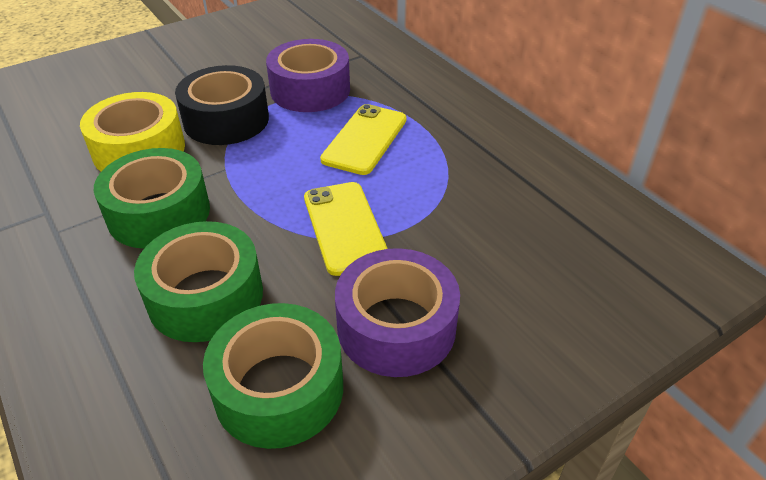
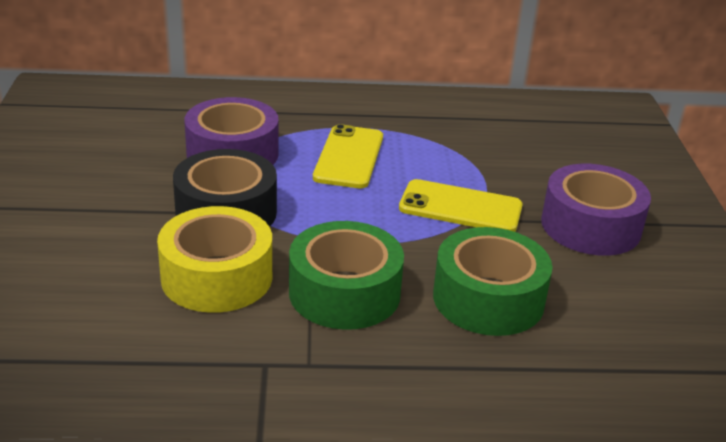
camera: 60 degrees left, 10 degrees down
green tape [203,303,343,449] -> none
yellow phone [320,104,407,175] -> yellow phone turned 45 degrees clockwise [313,124,383,188]

